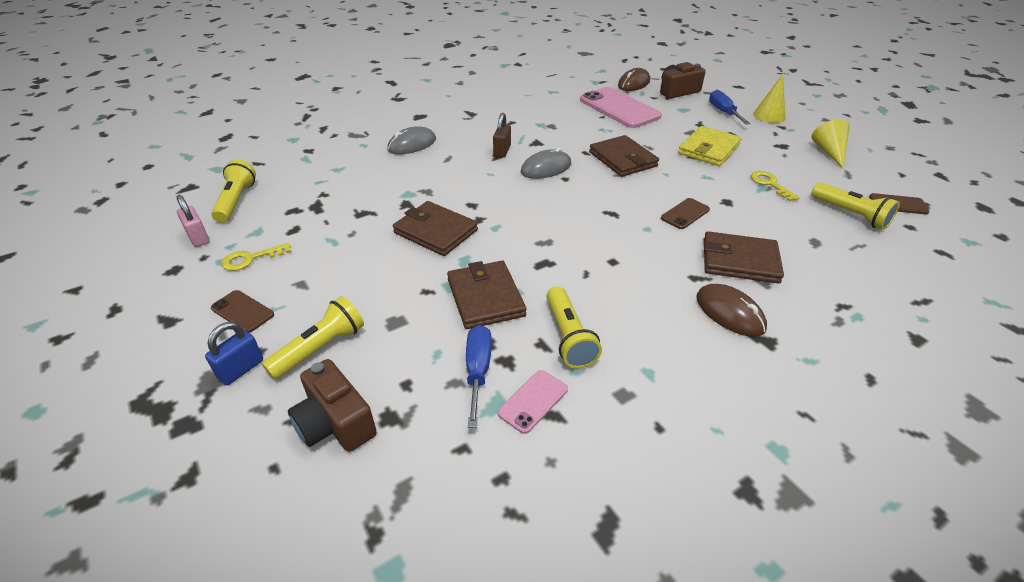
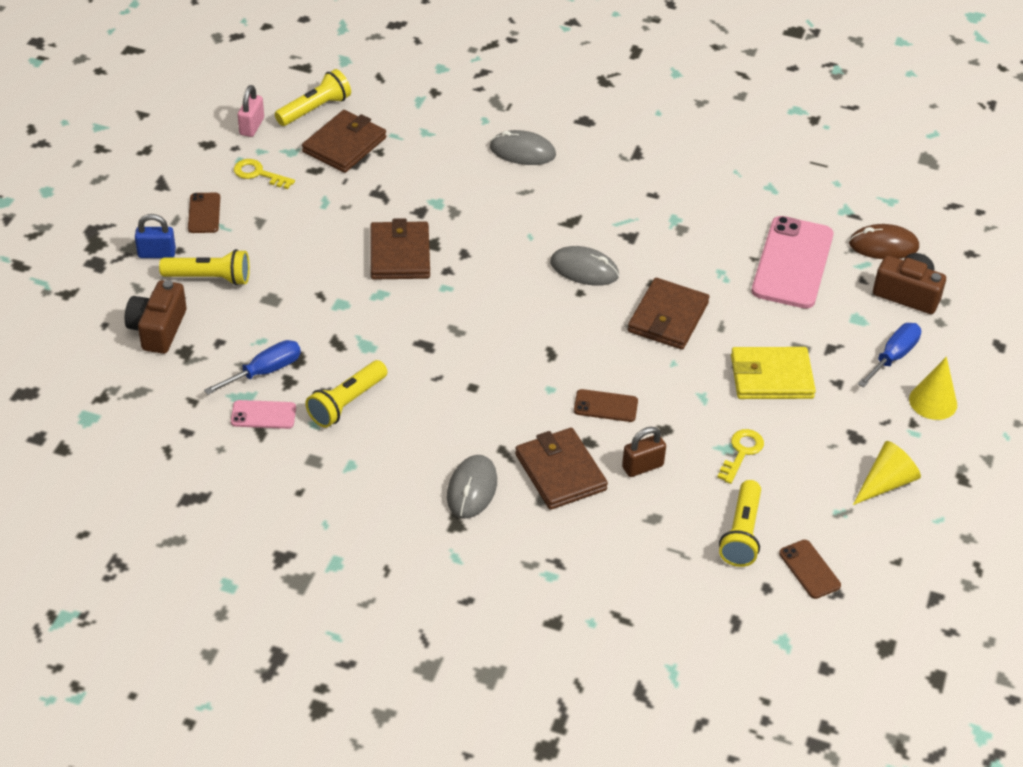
camera: 50 degrees right, 5 degrees up
brown wallet [447,261,526,329] -> brown wallet moved to [302,110,386,173]
brown padlock [493,113,511,157] -> brown padlock moved to [622,427,666,477]
brown mouse [696,284,767,337] -> grey mouse [447,455,497,518]

